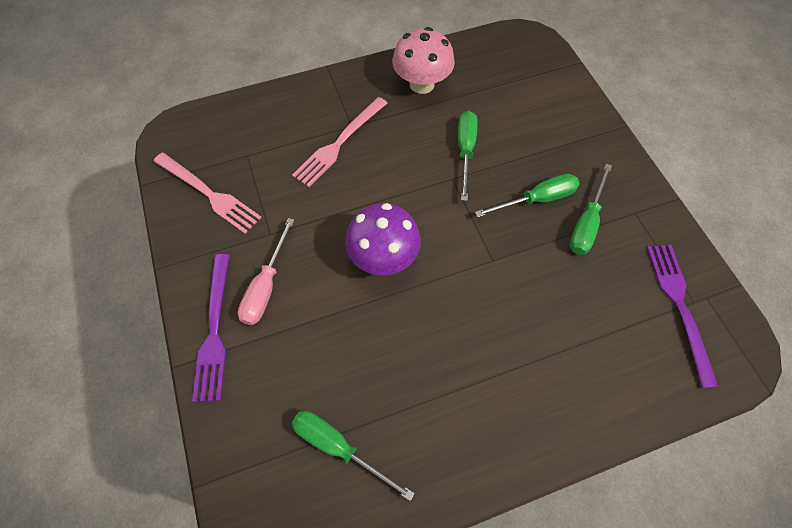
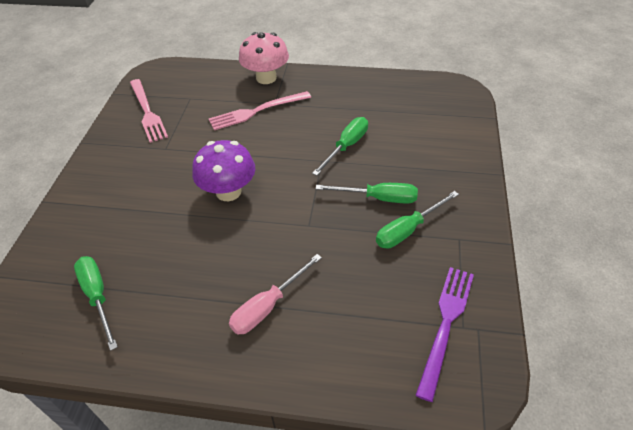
camera: 30 degrees right, 15 degrees down
purple fork [192,254,230,402] -> none
pink screwdriver [238,218,294,325] -> pink screwdriver moved to [229,254,322,335]
pink mushroom [392,27,455,94] -> pink mushroom moved to [239,32,289,84]

